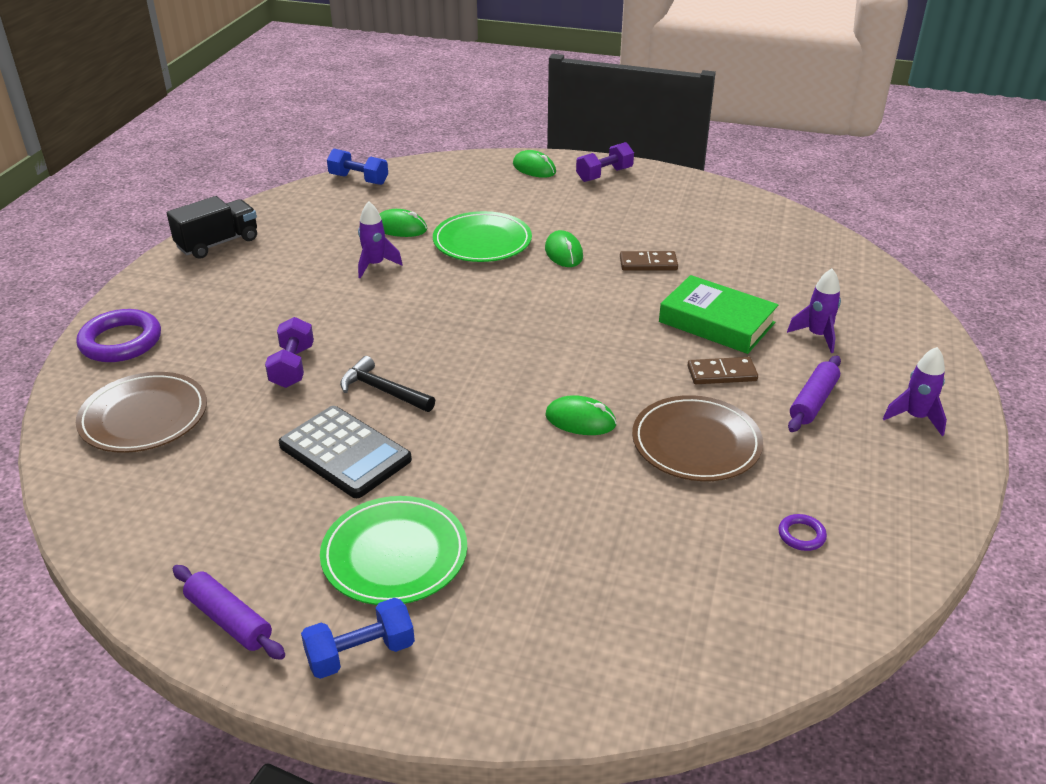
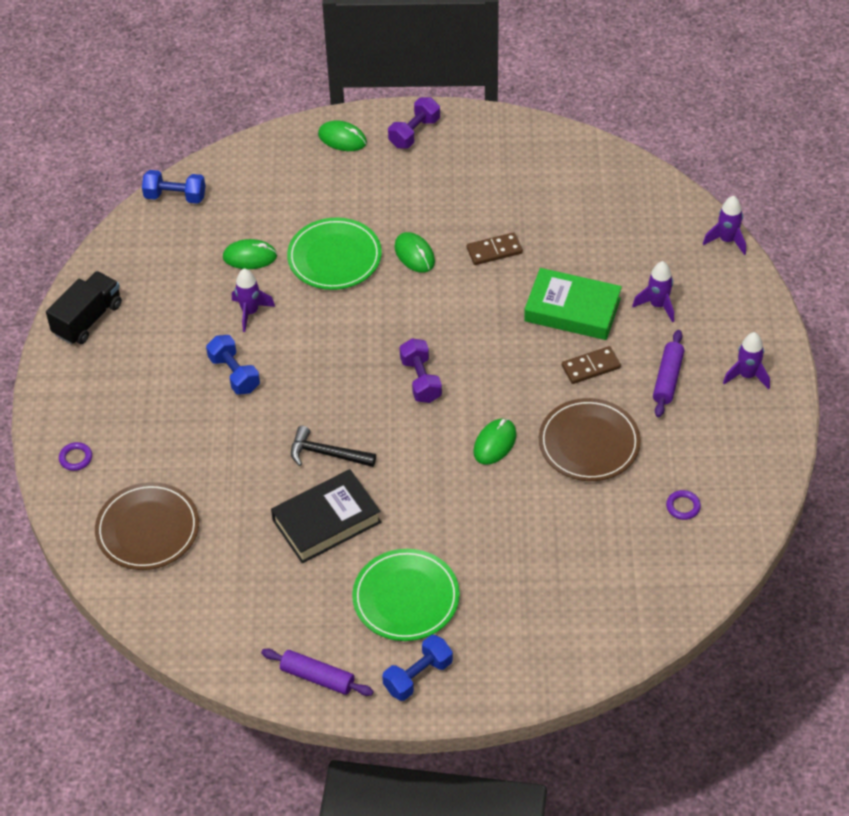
camera: 15 degrees left, 15 degrees up
purple ring [76,309,161,362] -> purple ring [59,442,92,471], size x0.47
purple dumbbell [265,317,314,388] -> purple dumbbell moved to [399,338,442,403]
black calculator [279,406,412,498] -> black book [271,469,381,563]
green mouse [545,395,617,435] -> green mouse turned 60 degrees counterclockwise [473,418,517,465]
none -> blue dumbbell [206,335,260,395]
none -> purple rocket [703,196,746,255]

